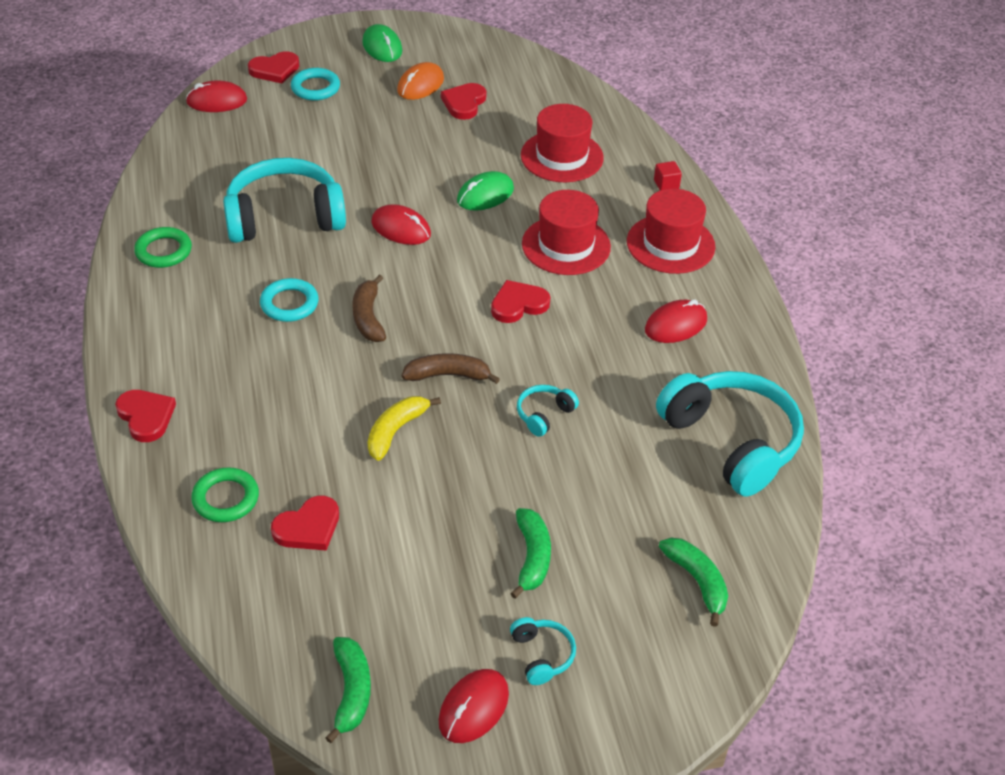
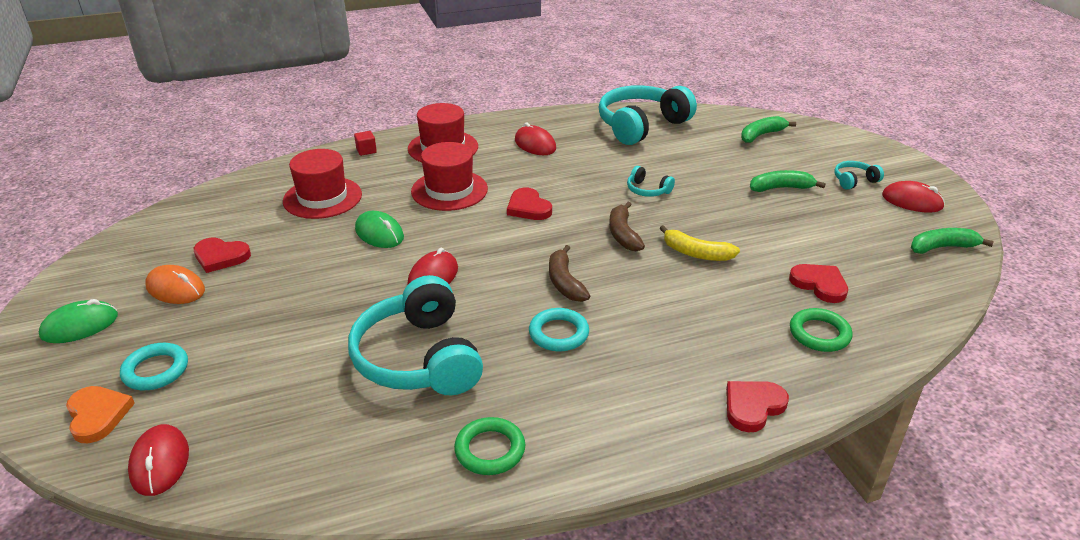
camera: 95 degrees left, 10 degrees down
red heart [248,51,299,83] -> orange heart [66,386,135,443]
brown banana [352,274,386,342] -> brown banana turned 90 degrees clockwise [549,245,590,302]

